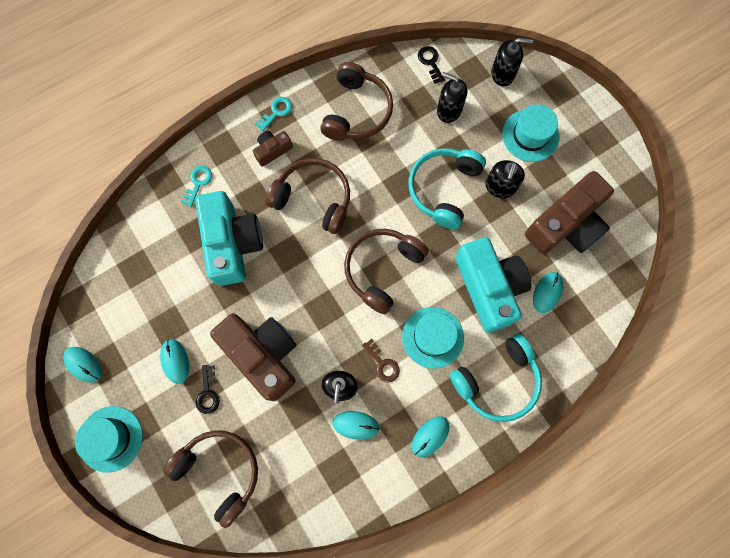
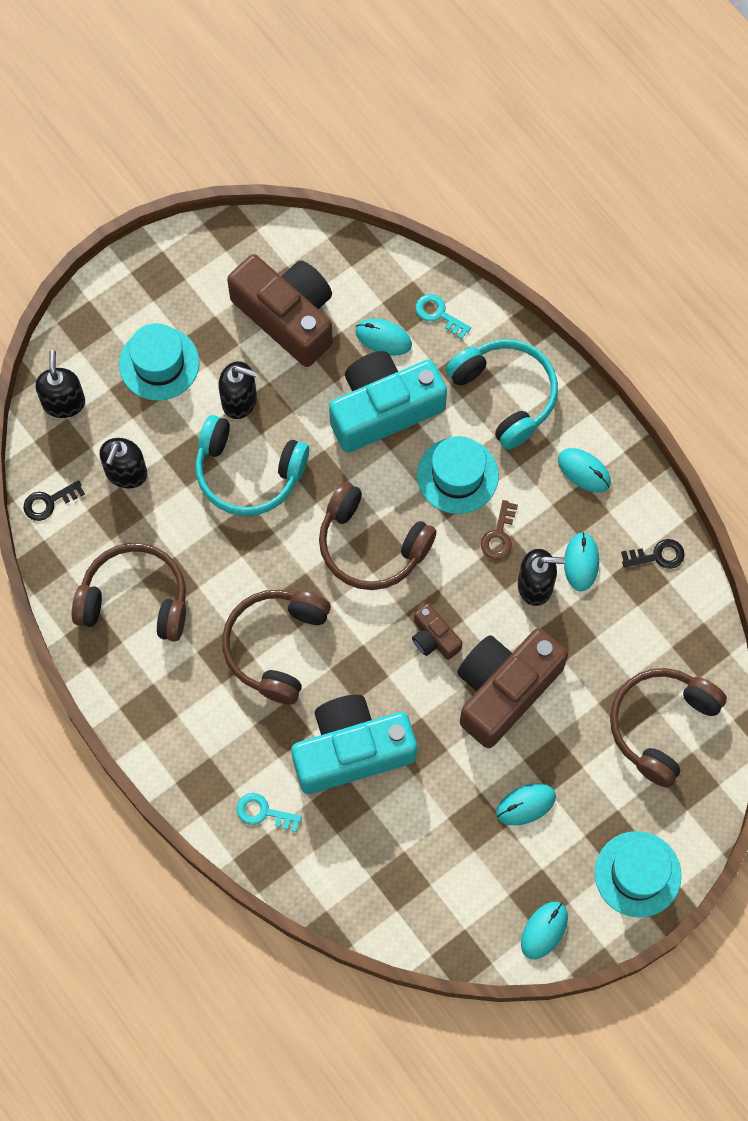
camera: 95 degrees left, 5 degrees down
black key [196,365,220,414] -> black key moved to [621,539,685,569]
brown camera [253,131,293,167] -> brown camera moved to [412,603,463,660]
turquoise key [255,97,292,132] -> turquoise key moved to [416,294,471,339]
brown key [362,338,400,383] -> brown key turned 150 degrees clockwise [481,500,518,559]

